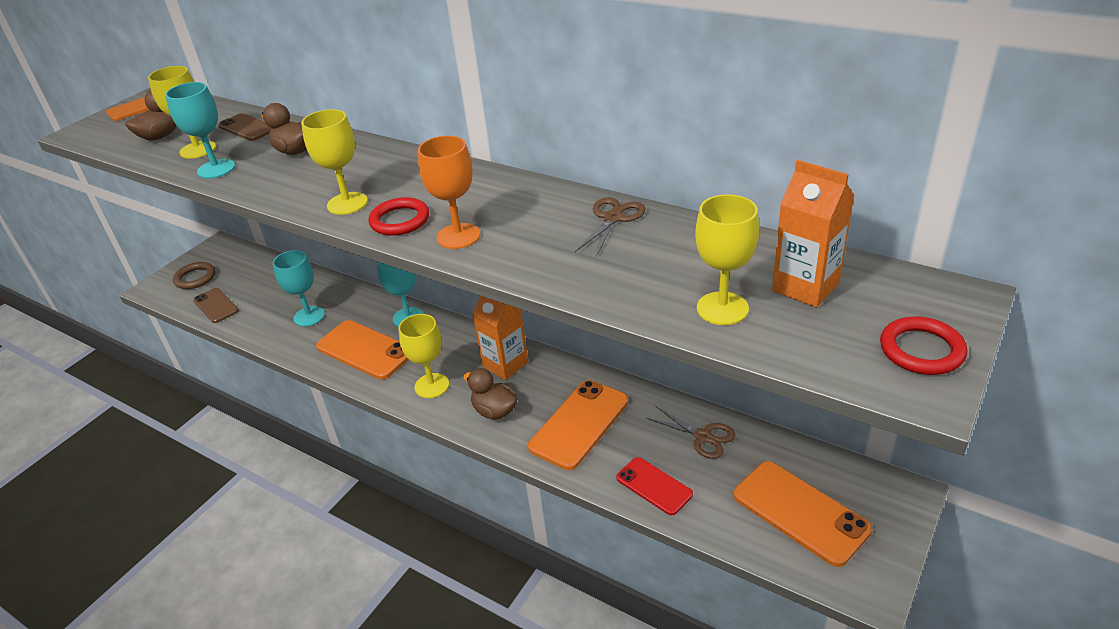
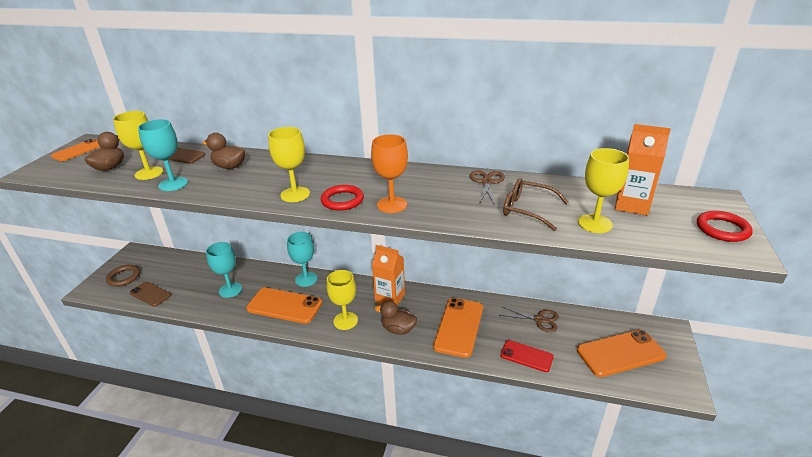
camera: 20 degrees left, 5 degrees down
orange phone [734,461,872,567] -> orange phone turned 45 degrees counterclockwise [577,330,667,377]
none -> brown glasses [503,178,569,231]

